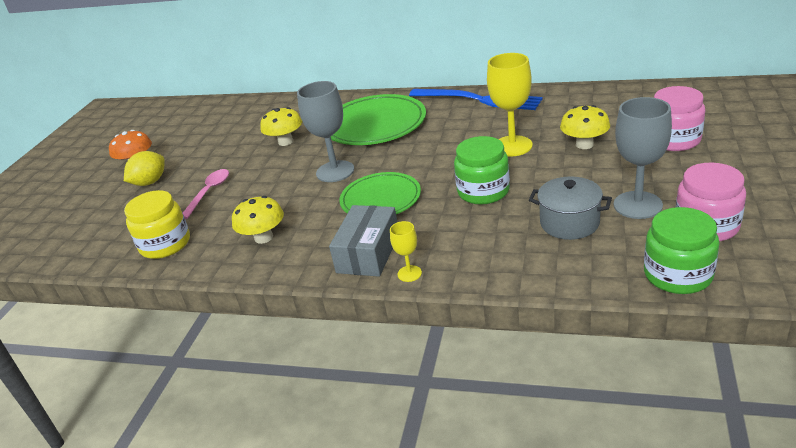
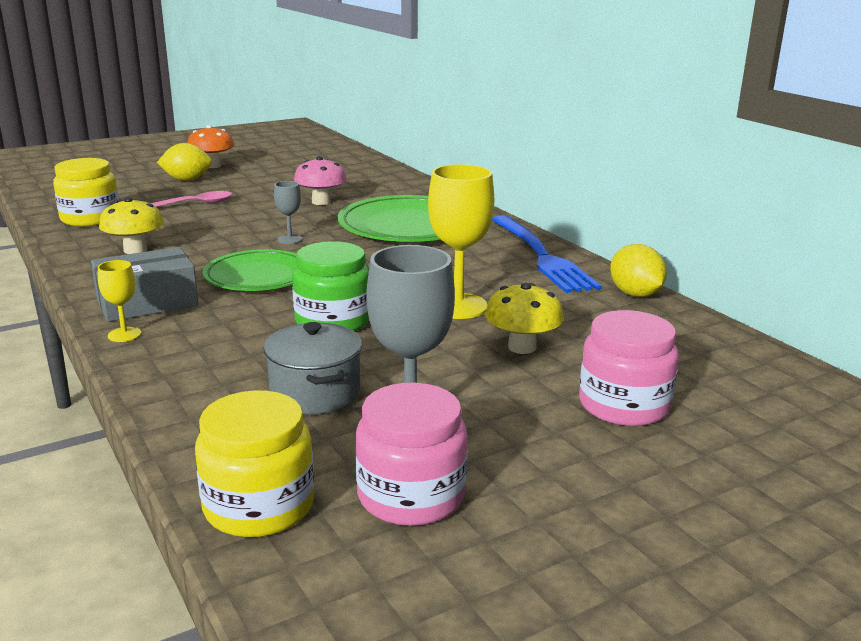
camera: 40 degrees right, 10 degrees down
yellow mushroom [260,107,302,146] -> pink mushroom [294,156,347,205]
grey goblet [297,81,354,182] -> grey goblet [274,181,302,244], size x0.50
green jar [644,207,719,294] -> yellow jar [195,390,314,537]
none -> yellow lemon [610,244,667,297]

